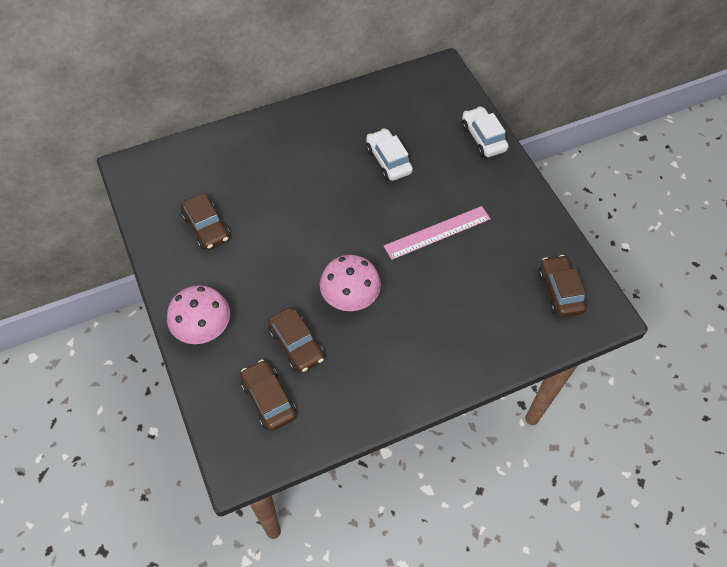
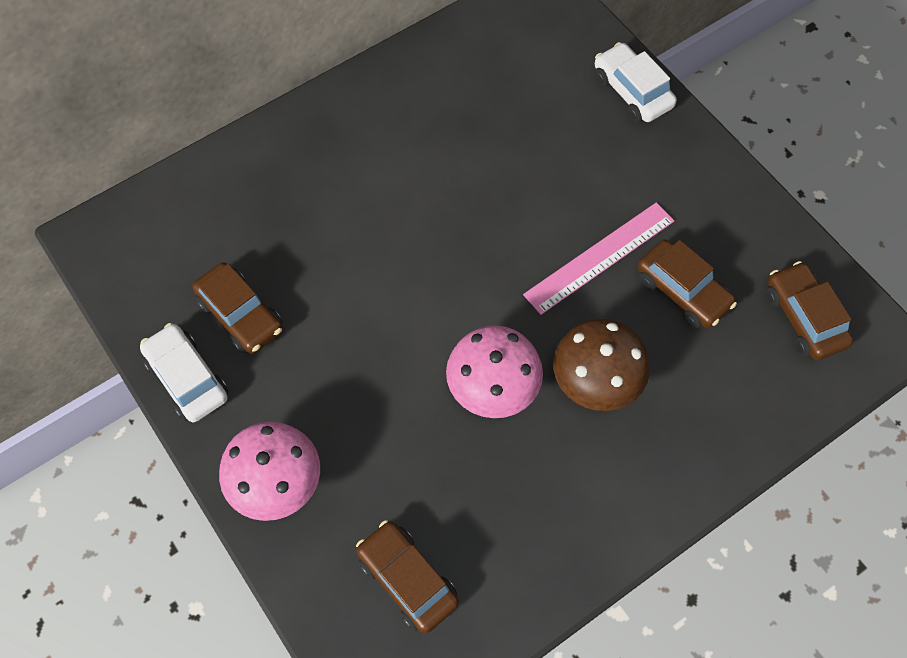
camera: 10 degrees left, 5 degrees up
brown car [268,307,324,373] -> brown car moved to [637,240,737,328]
white car [366,128,413,181] -> white car moved to [140,323,228,422]
none -> brown mushroom [553,319,650,411]

